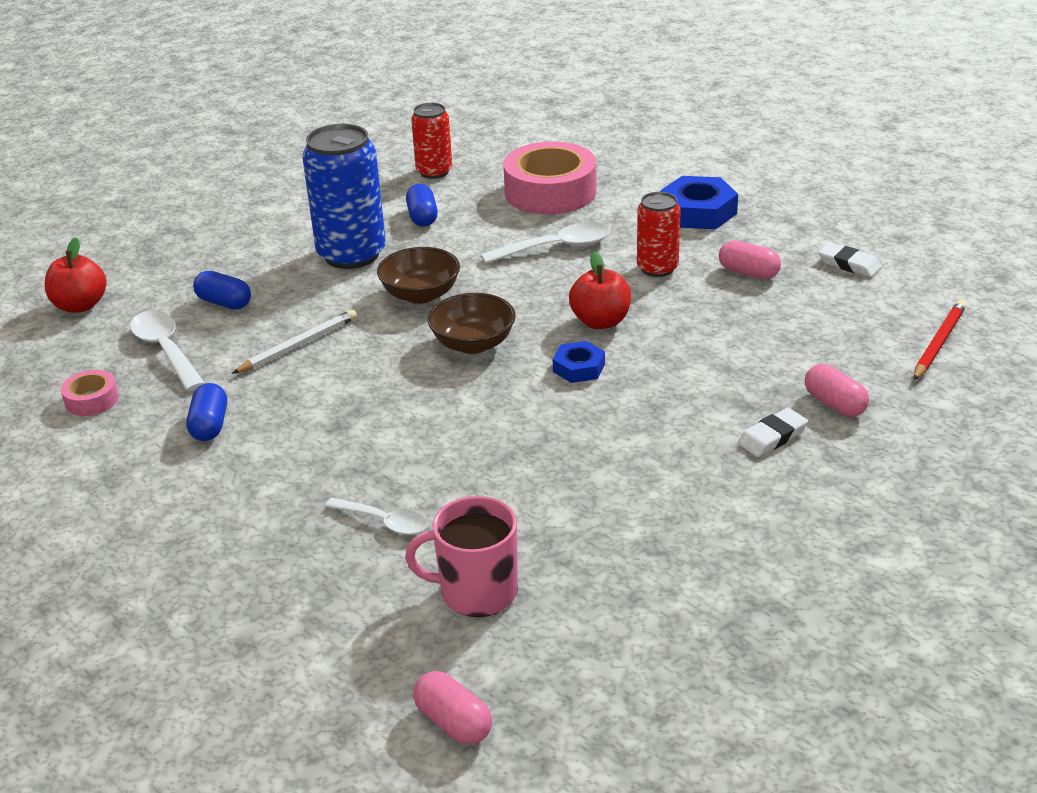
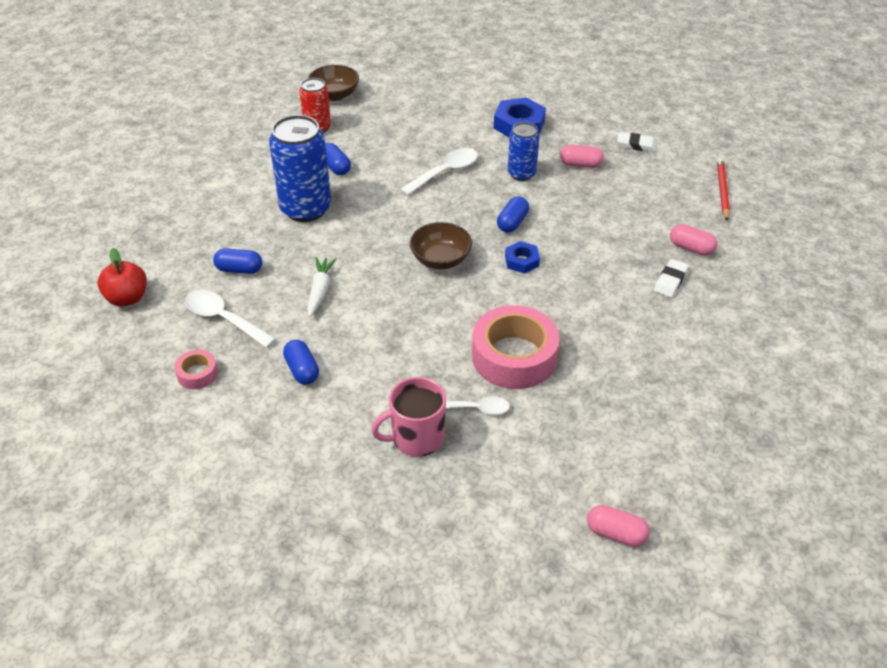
camera: 25 degrees left, 10 degrees up
white pencil [232,309,357,374] -> white carrot [307,257,337,317]
brown bowl [377,247,460,304] -> brown bowl moved to [308,65,359,101]
pink mug [405,496,518,617] -> pink mug moved to [371,377,446,457]
pink tape [503,141,596,214] -> pink tape moved to [472,305,560,389]
red apple [569,251,631,329] -> blue capsule [497,196,529,233]
red can [637,192,681,277] -> blue can [508,122,540,181]

